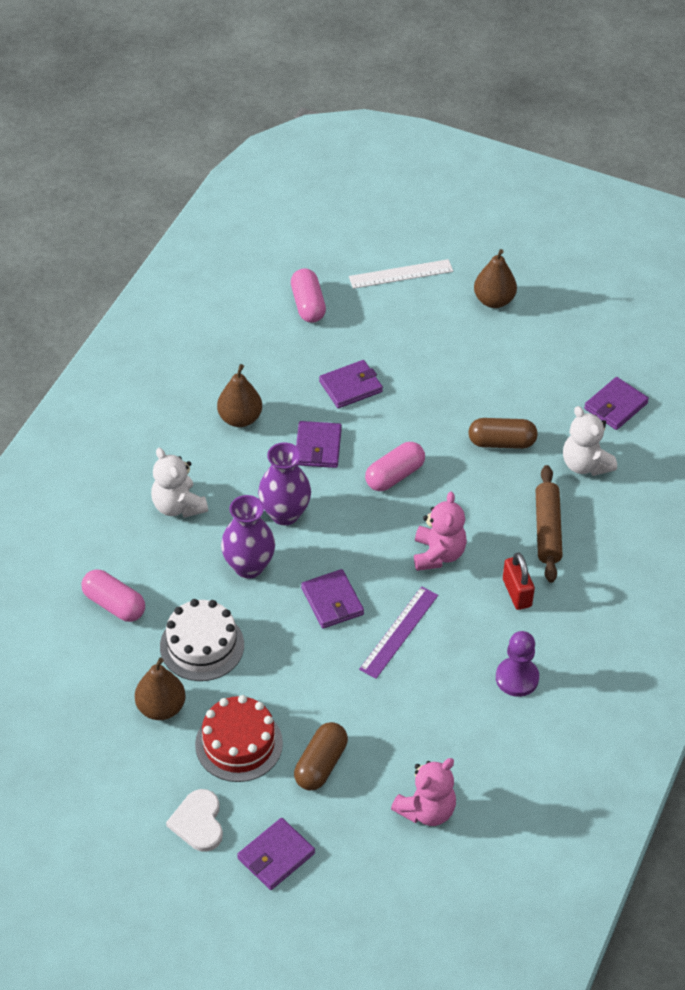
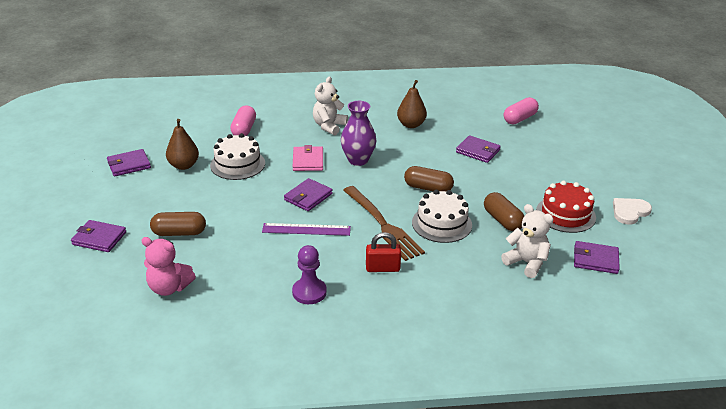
camera: 60 degrees right, 15 degrees down
white heart [166,789,223,852] -> white heart moved to [613,198,652,224]
red cake [195,695,283,782] -> red cake moved to [536,181,596,233]
purple vase [221,495,275,578] -> pink wallet [292,145,323,171]
purple wallet [296,421,342,468] -> purple wallet moved to [107,149,151,176]
white ruler [349,259,453,289] -> none
pink capsule [365,442,425,491] -> brown capsule [404,166,454,192]
pink teddy bear [414,491,467,571] -> brown fork [343,186,425,261]
brown pear [474,249,517,308] -> none
red padlock [503,552,535,610] -> red padlock turned 45 degrees clockwise [366,232,401,272]
brown rolling pin [536,465,563,583] -> none
white teddy bear [563,406,617,476] -> white teddy bear turned 105 degrees clockwise [501,204,553,278]
none -> white cake [412,190,472,243]

